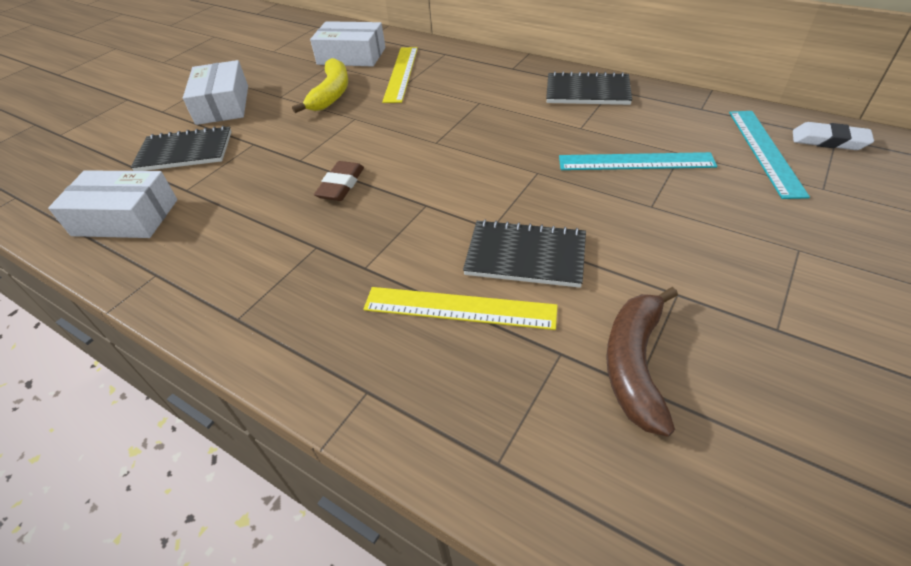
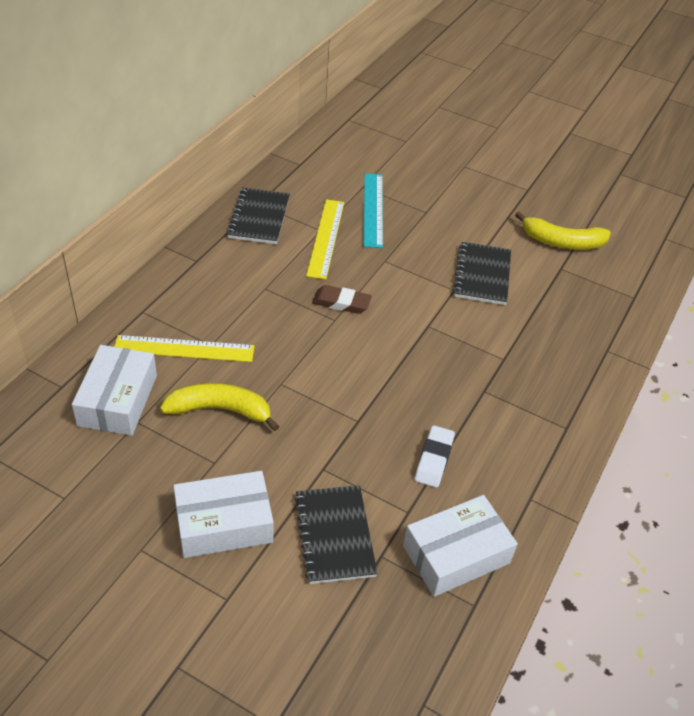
camera: 100 degrees left, 0 degrees up
white box [48,170,177,238] -> white box turned 60 degrees clockwise [403,495,518,597]
brown eraser [314,161,364,201] -> brown eraser moved to [312,285,372,314]
yellow ruler [363,287,558,330] -> yellow ruler moved to [306,199,344,280]
brown banana [606,287,678,437] -> yellow banana [515,211,611,250]
turquoise ruler [729,111,810,199] -> none
white eraser [793,122,874,150] -> white eraser moved to [415,425,455,488]

